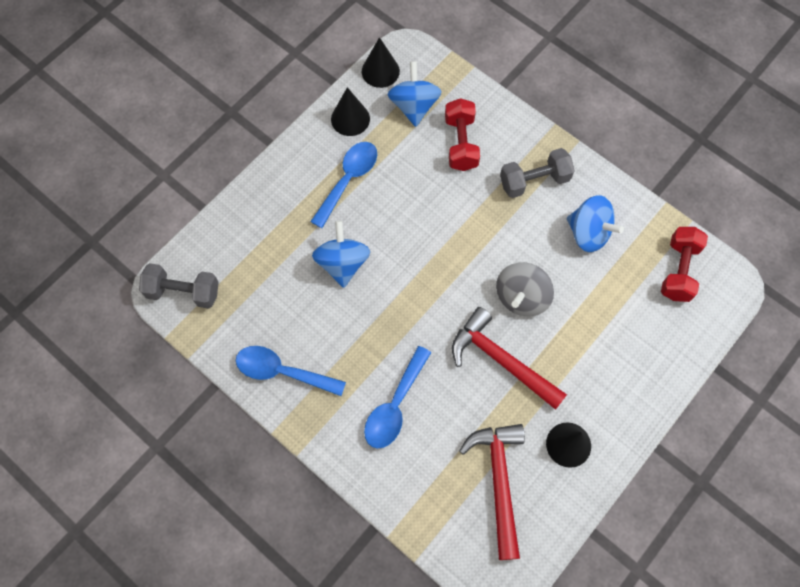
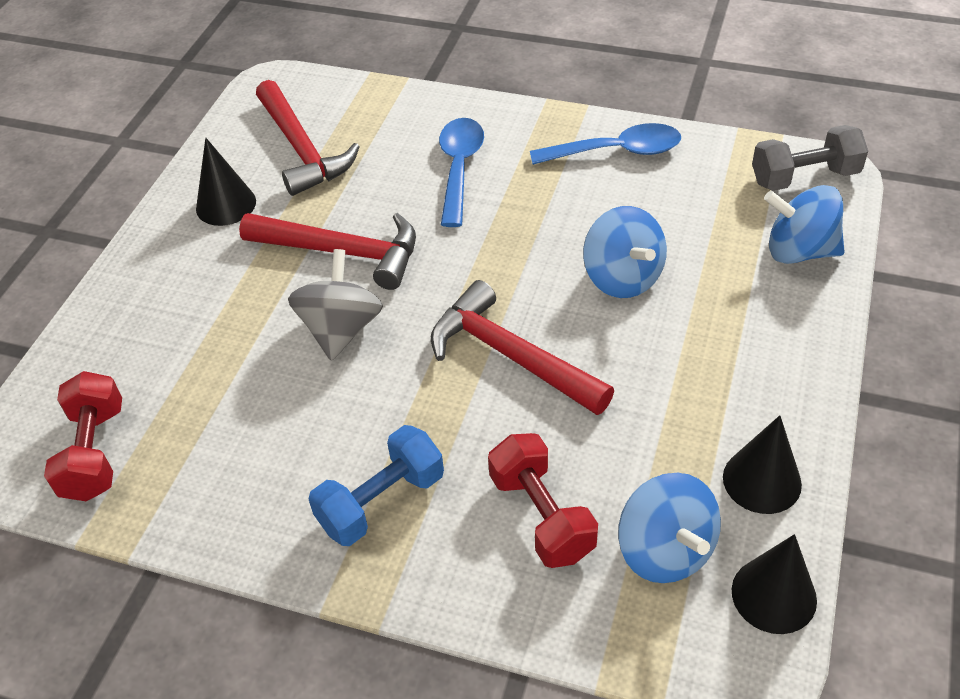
camera: 160 degrees right, 20 degrees down
blue spoon [310,142,377,228] -> none
grey dumbbell [500,148,574,198] -> blue dumbbell [308,425,444,546]
blue spinning top [567,195,624,252] -> blue spinning top moved to [764,185,844,264]
none -> red hammer [431,280,614,415]

